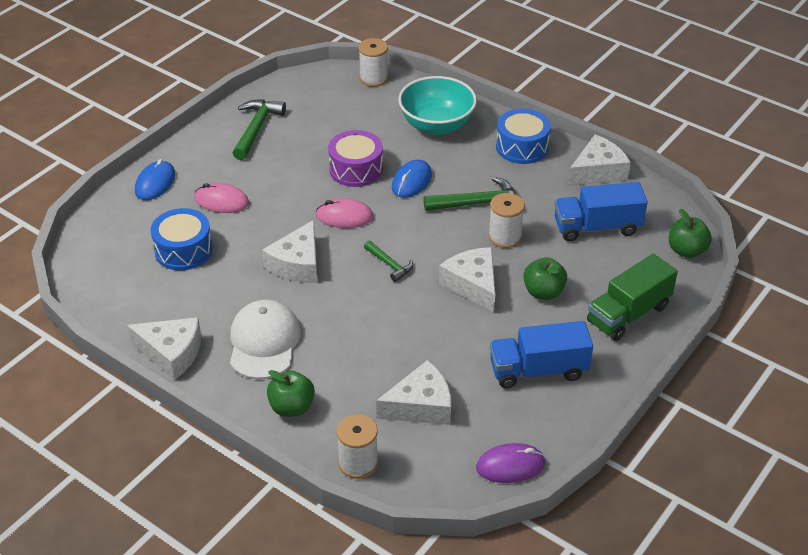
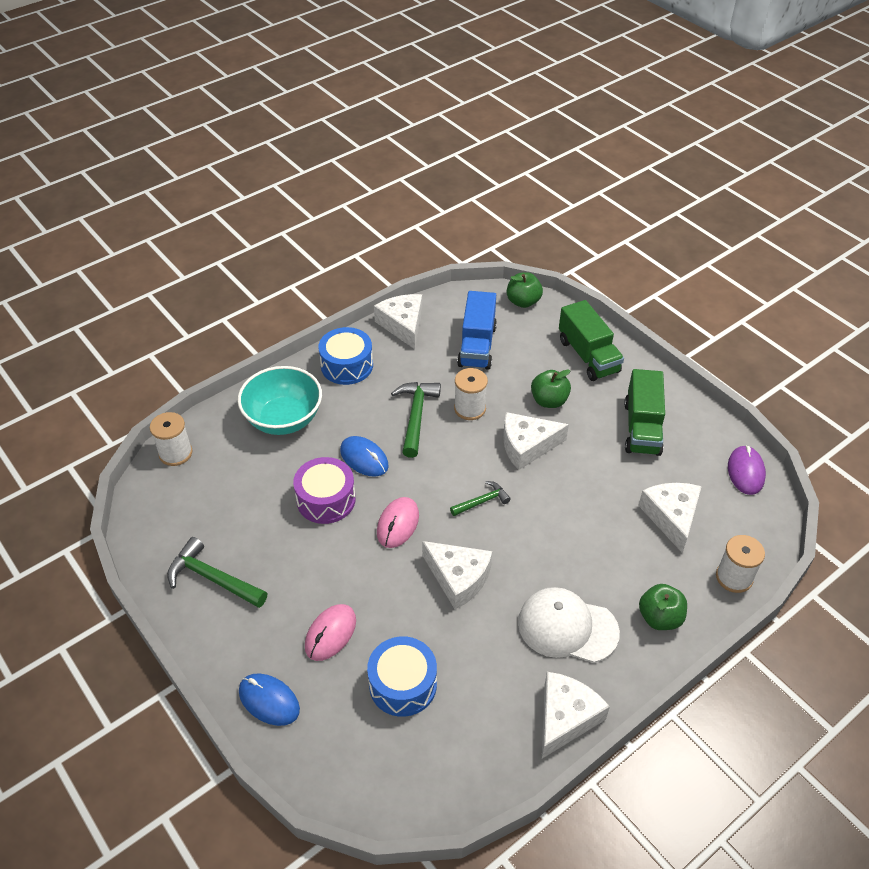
camera: 75 degrees left, 5 degrees up
blue truck [490,321,593,388] -> green truck [624,369,665,456]

